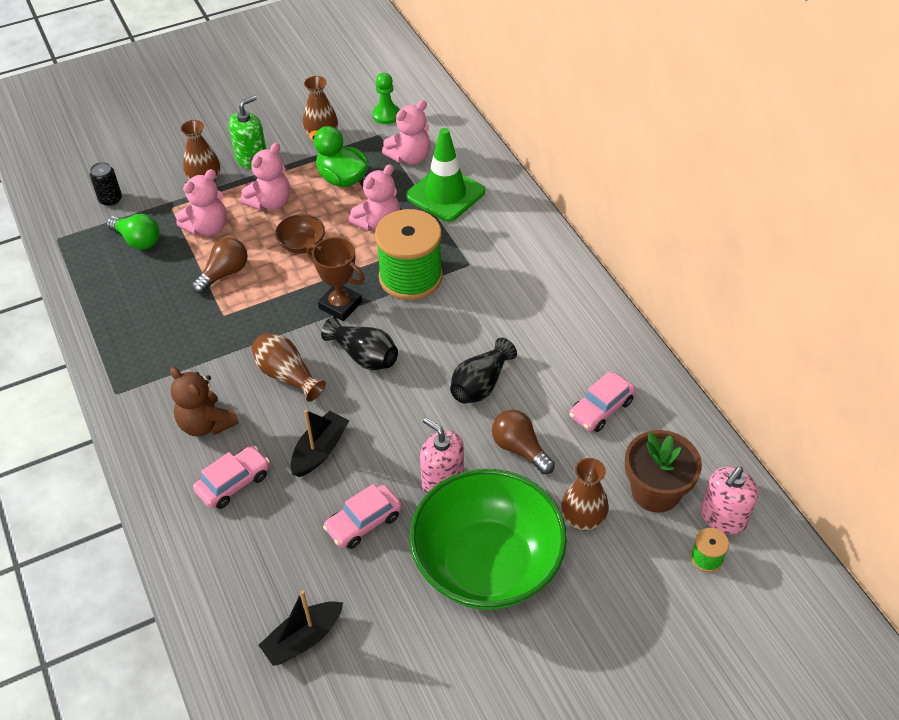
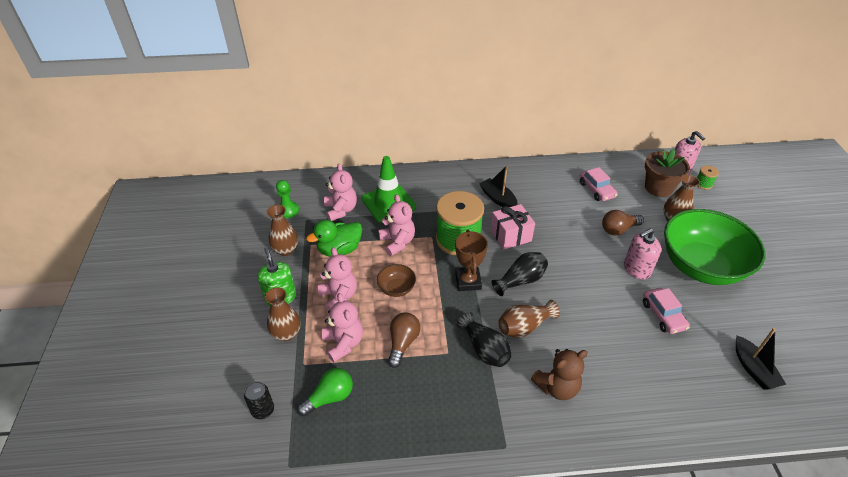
camera: 70 degrees left, 5 degrees down
brown light bulb [192,238,248,294] -> brown light bulb turned 45 degrees clockwise [388,312,420,368]
pink car [193,446,270,509] -> none
black boat [290,410,349,477] -> black boat moved to [479,165,518,207]
brown trophy [307,237,365,321] -> brown trophy turned 60 degrees counterclockwise [455,230,488,291]
black vase [450,338,517,404] -> black vase moved to [457,312,512,367]
none -> pink gift [491,204,535,250]

